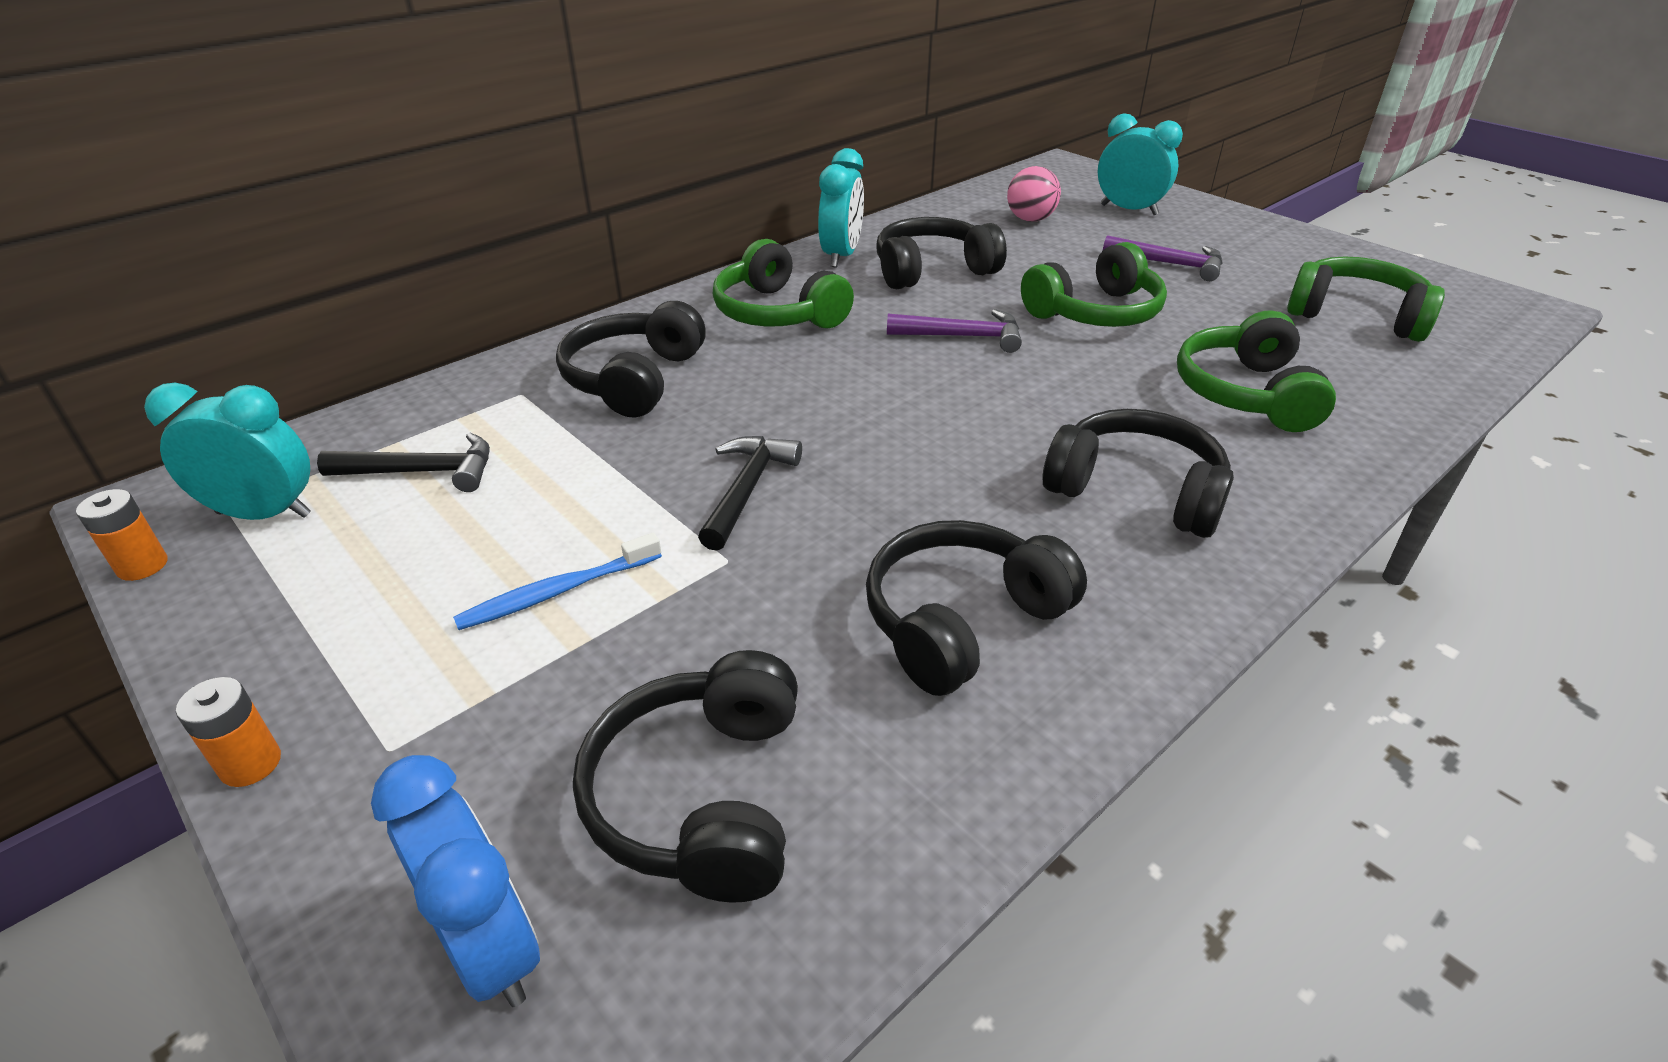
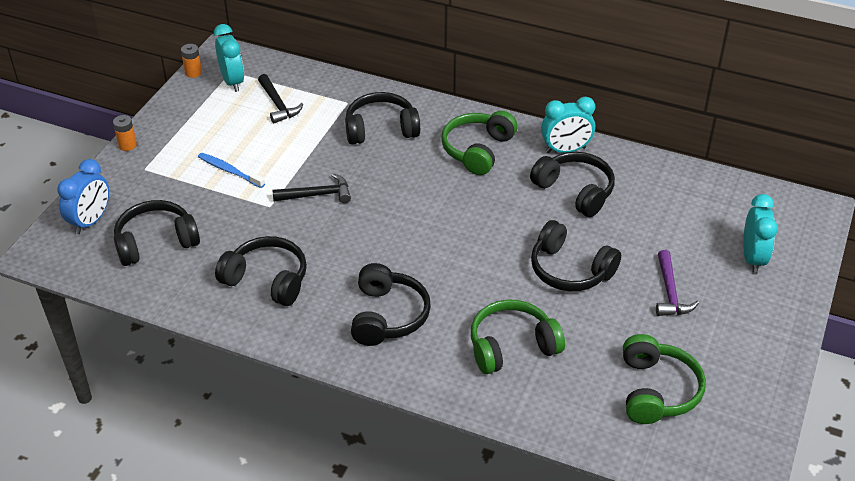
camera: 65 degrees right, 5 degrees up
purple hammer [887,309,1022,353] -> none
pink ball [1007,166,1061,222] -> none
green headphones [1021,242,1167,327] -> black headphones [531,220,621,291]

